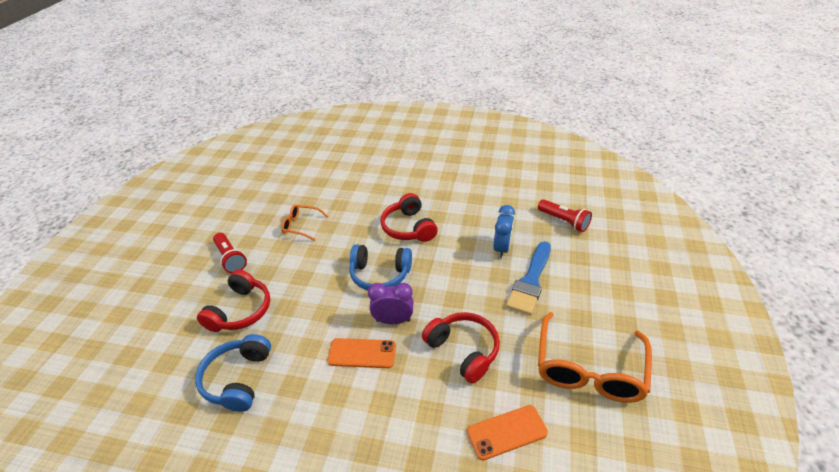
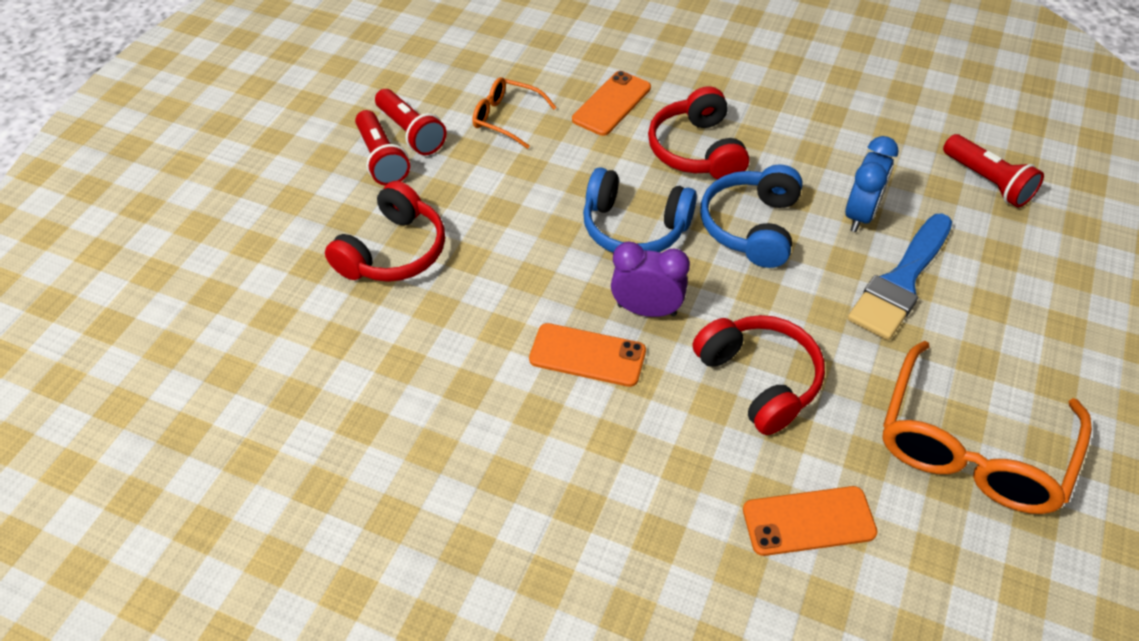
camera: 10 degrees right, 10 degrees up
blue headphones [195,334,271,412] -> blue headphones moved to [700,164,803,268]
none -> red flashlight [375,89,447,155]
none -> orange phone [572,71,651,136]

